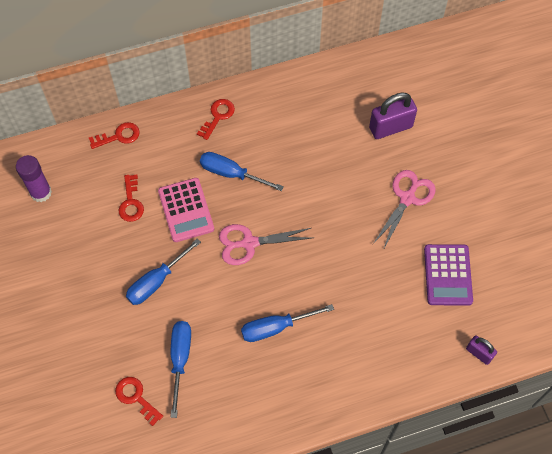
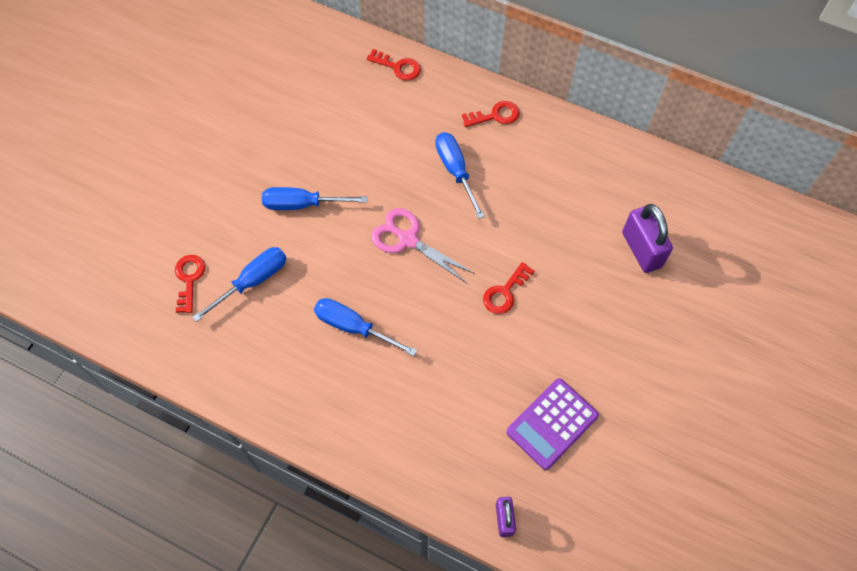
camera: 45 degrees right, 0 degrees up
purple glue stick [16,155,52,202] -> none
red key [118,175,144,222] -> red key moved to [483,262,534,314]
pink calculator [158,178,214,242] -> none
purple padlock [369,93,417,139] -> purple padlock turned 45 degrees clockwise [622,204,673,273]
pink scissors [373,170,436,250] -> none

